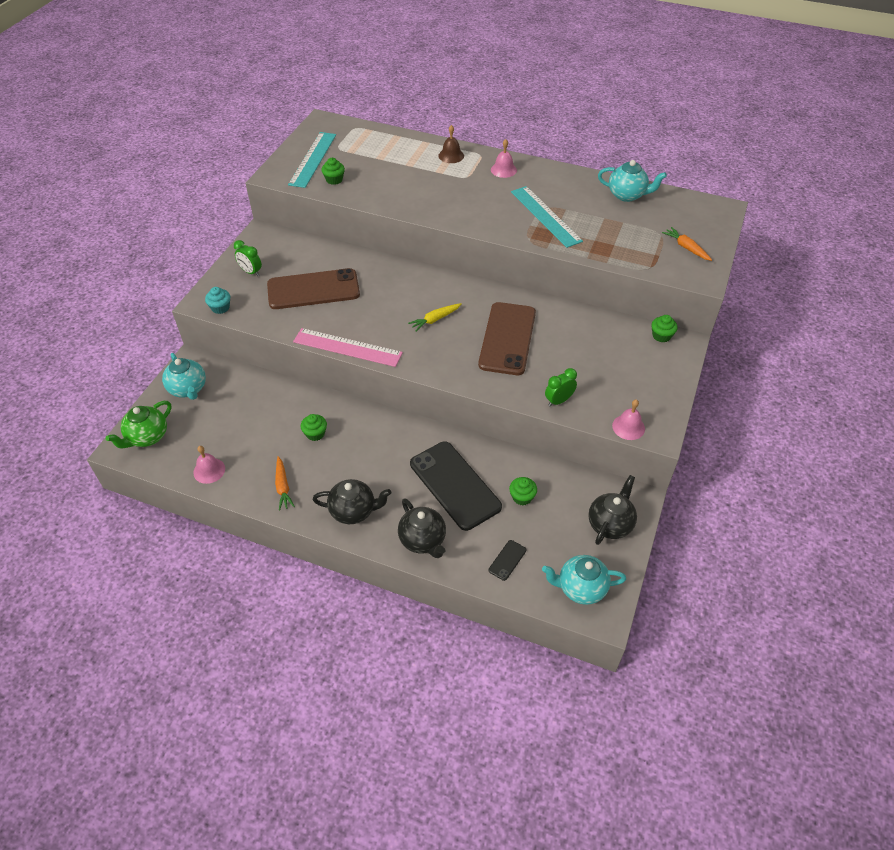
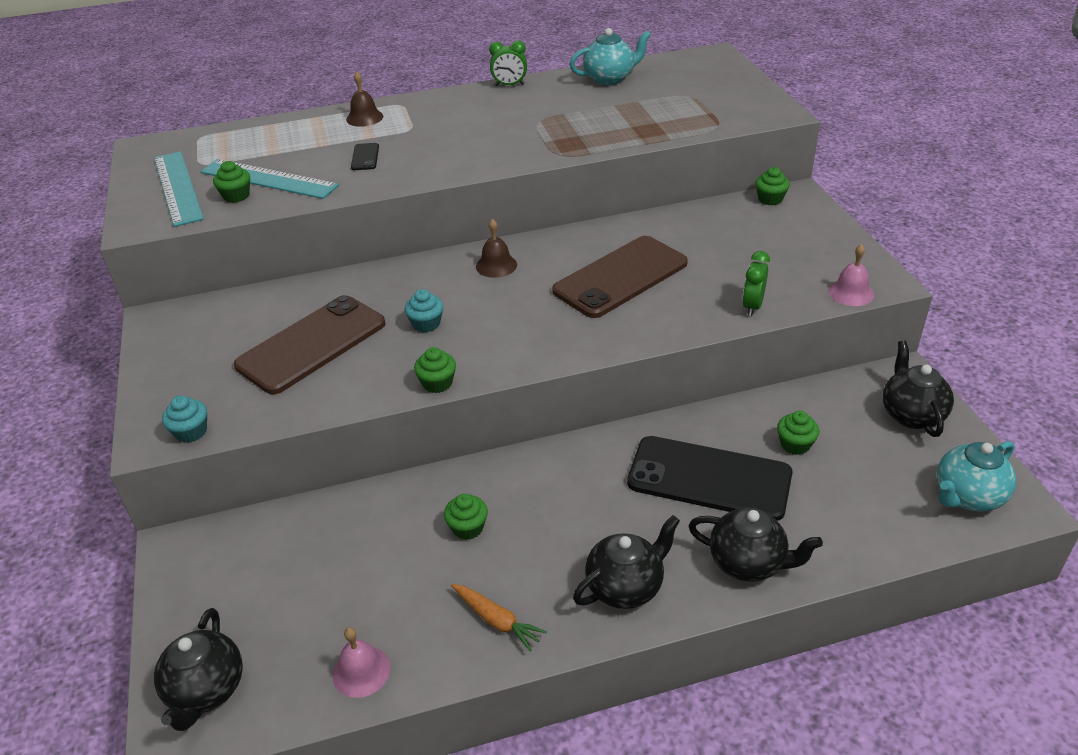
camera: 35 degrees left, 10 degrees down
green teapot [106,401,172,448] -> black teapot [154,608,243,731]
turquoise teapot [162,353,206,400] -> none
green clock [234,240,262,276] -> green clock moved to [489,40,527,86]
pink ruler [293,328,403,367] -> green cupcake [414,347,456,393]
yellow carrot [408,303,461,331] -> none
brown phone [478,302,536,375] -> brown phone turned 75 degrees clockwise [552,236,688,318]
black phone [489,540,526,581] -> black phone moved to [351,143,379,170]
pink bell [491,139,517,178] -> none
turquoise ruler [511,186,583,248] -> turquoise ruler moved to [200,159,339,199]
orange carrot [662,227,712,261] -> none
none -> turquoise cupcake [405,289,443,332]
none -> brown bell [476,219,517,278]

